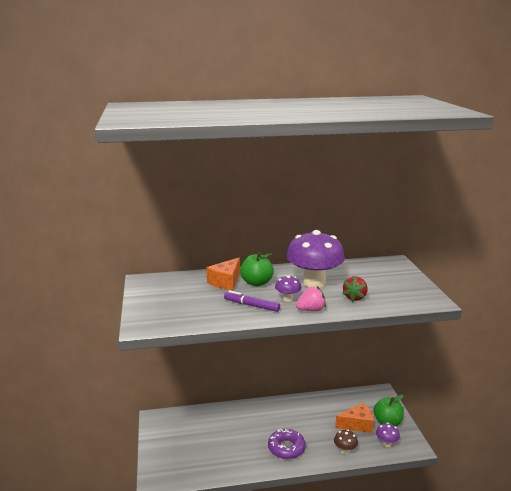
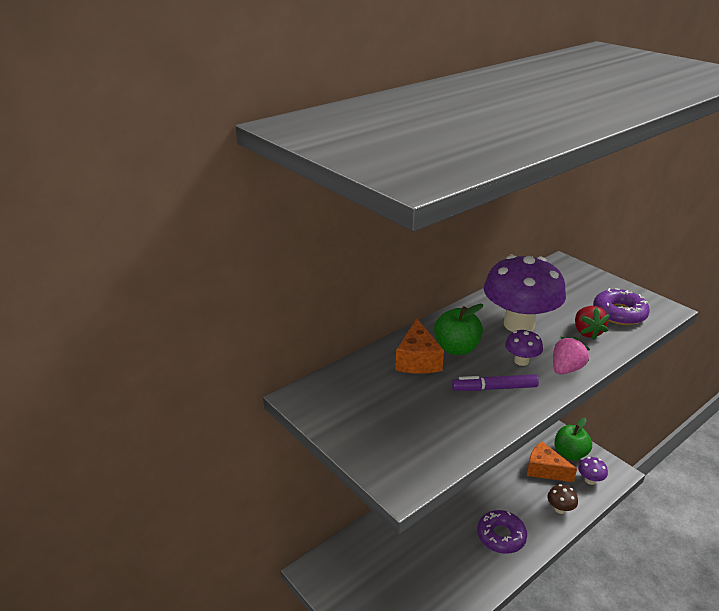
camera: 30 degrees left, 10 degrees up
orange cheese [335,403,374,433] -> orange cheese turned 105 degrees counterclockwise [527,442,577,482]
none -> purple donut [593,288,650,325]

